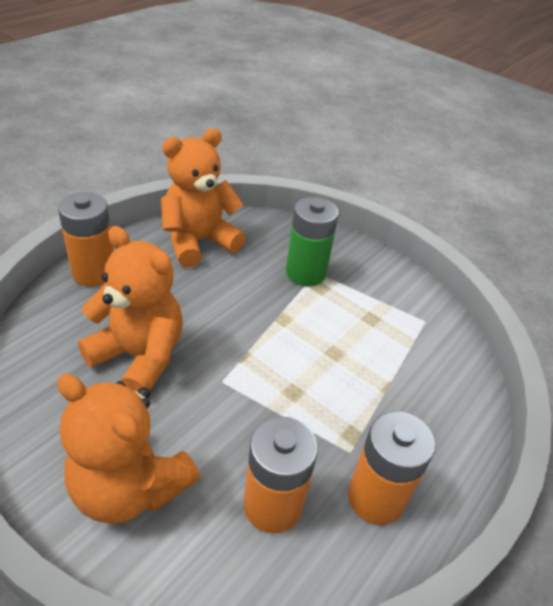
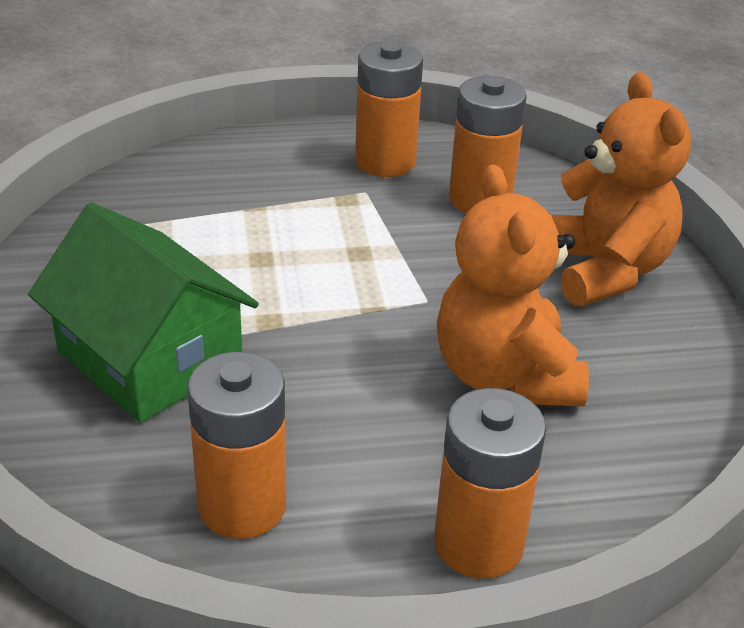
camera: 135 degrees left, 5 degrees down
orange teddy bear [161,128,246,268] -> orange battery [187,352,286,539]
green battery [286,197,339,287] -> green house [28,203,259,423]

